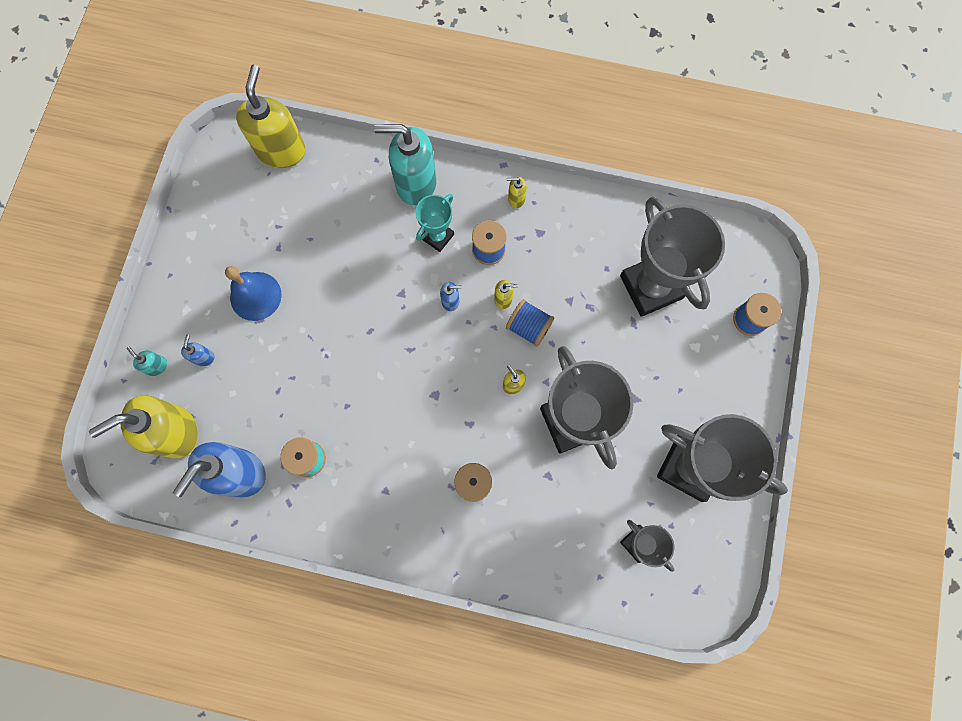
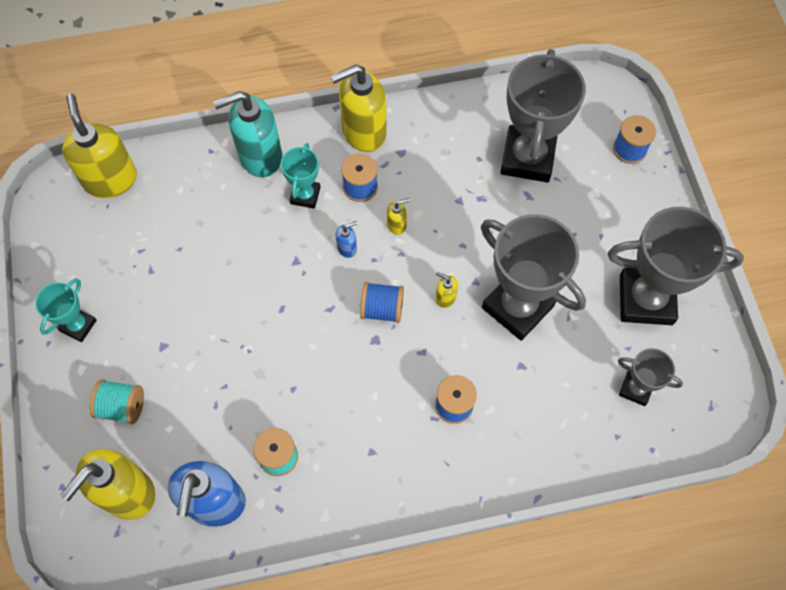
camera: 25 degrees left, 10 degrees down
turquoise soap dispenser [127,346,167,376] -> none
blue soap dispenser [181,335,214,366] -> turquoise spool [89,379,144,424]
blue bell [225,266,282,321] -> none
yellow soap dispenser [506,177,527,208] -> yellow soap dispenser [331,64,387,152], size x2.36
blue spool [506,299,555,347] -> blue spool moved to [360,282,404,323]
grey trophy [620,197,725,317] -> grey trophy turned 60 degrees clockwise [500,49,586,182]
none -> turquoise trophy [35,278,97,342]

